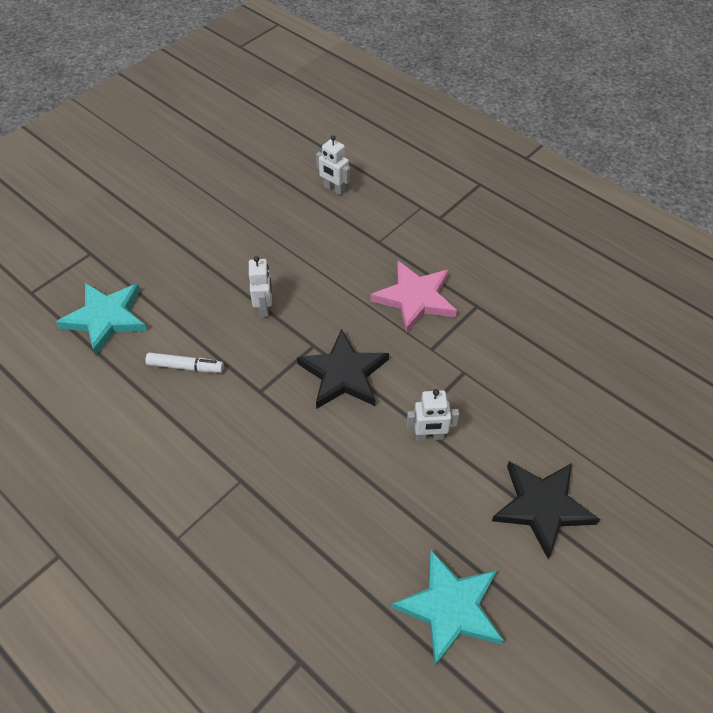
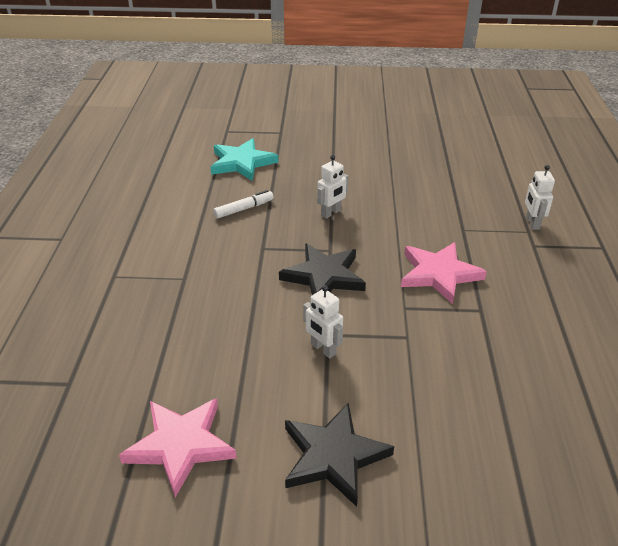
camera: 50 degrees right, 15 degrees down
white marker [145,352,224,373] -> white marker turned 90 degrees counterclockwise [213,190,274,219]
white robot [316,135,350,196] -> white robot moved to [525,165,555,230]
turquoise star [392,550,504,666] -> pink star [119,398,237,497]

